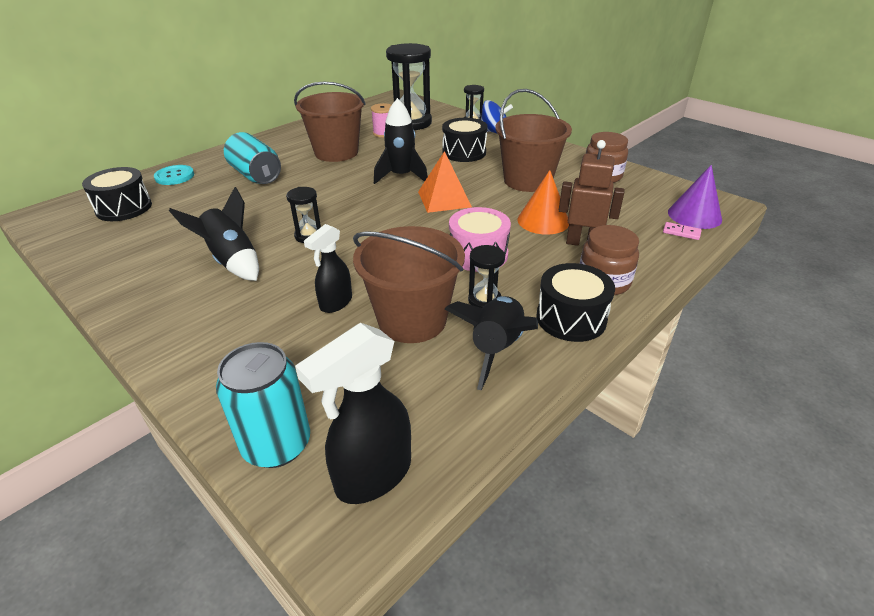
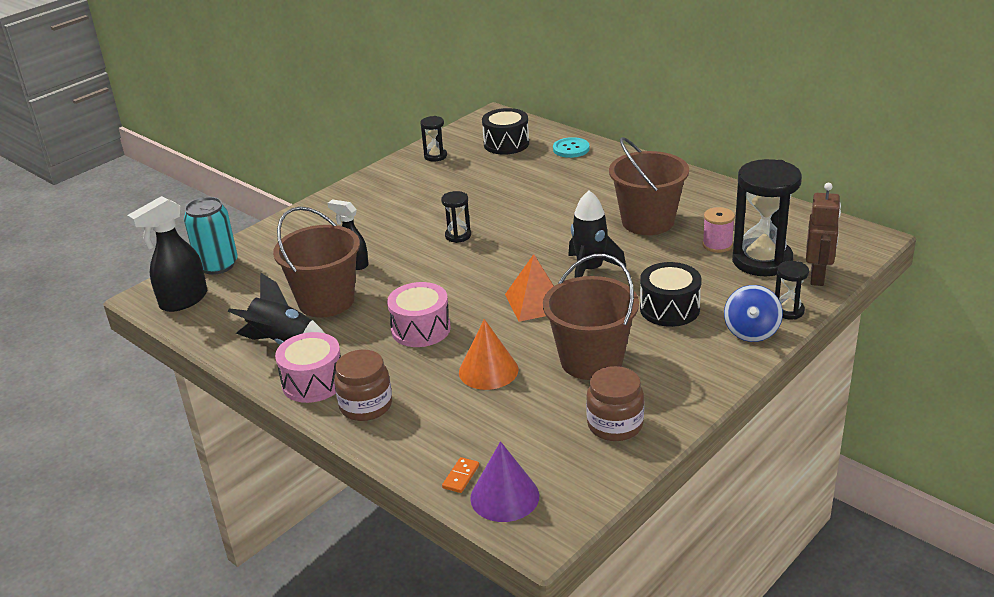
camera: 90 degrees right, 5 degrees down
black rocket [169,187,259,281] -> none
turquoise can [224,132,281,184] -> none
black spray bottle [295,323,411,504] -> black spray bottle turned 90 degrees counterclockwise [127,196,207,312]
black hourglass [468,245,505,308] -> black hourglass moved to [420,116,447,161]
black drum [536,263,615,342] -> pink drum [275,332,341,403]
brown robot [559,140,625,246] -> brown robot moved to [806,183,841,286]
pink domino [663,222,702,240] -> orange domino [442,457,479,493]

